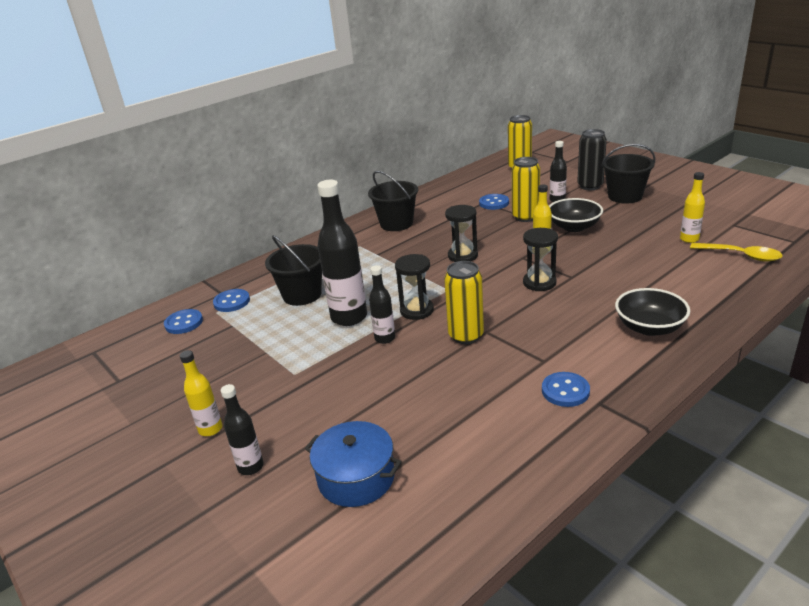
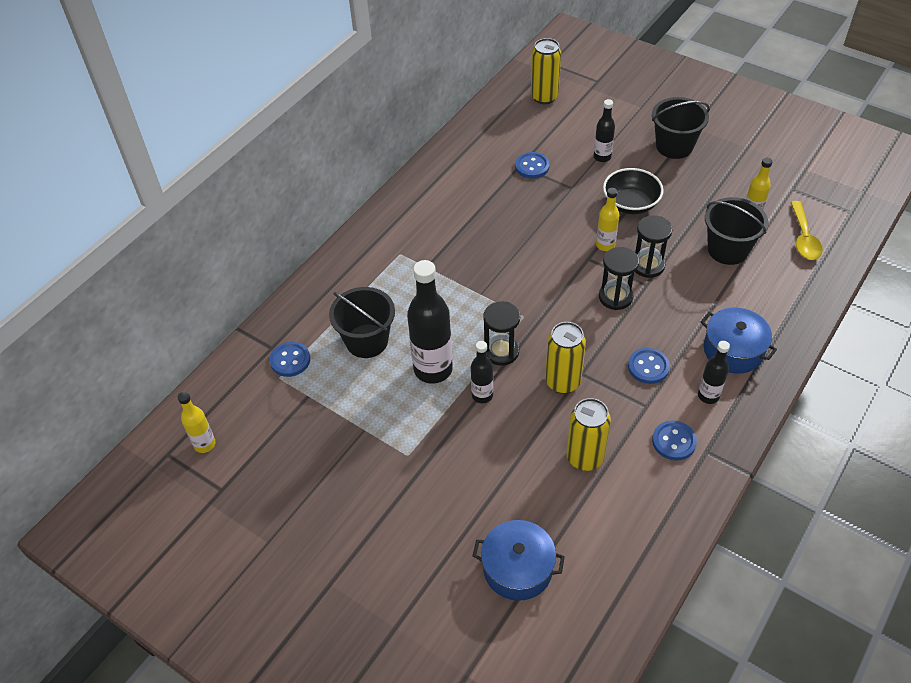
camera: 15 degrees left, 20 degrees up
blue button [164,309,203,334] -> blue button moved to [628,348,670,384]
yellow bottle [180,350,223,436] -> yellow bottle moved to [177,392,216,453]
black bottle [221,384,264,475] -> black bottle moved to [698,341,730,404]
black bucket [368,171,418,231] -> black bucket moved to [705,197,768,265]
black hourglass [445,205,478,262] -> black hourglass moved to [635,215,673,278]
yellow can [512,157,540,222] -> yellow can moved to [566,398,611,471]
black can [577,129,607,190] -> none
black bowl [615,288,690,336] -> blue pot [700,308,777,374]
yellow spoon [690,243,783,262] -> yellow spoon turned 75 degrees clockwise [790,201,823,260]

